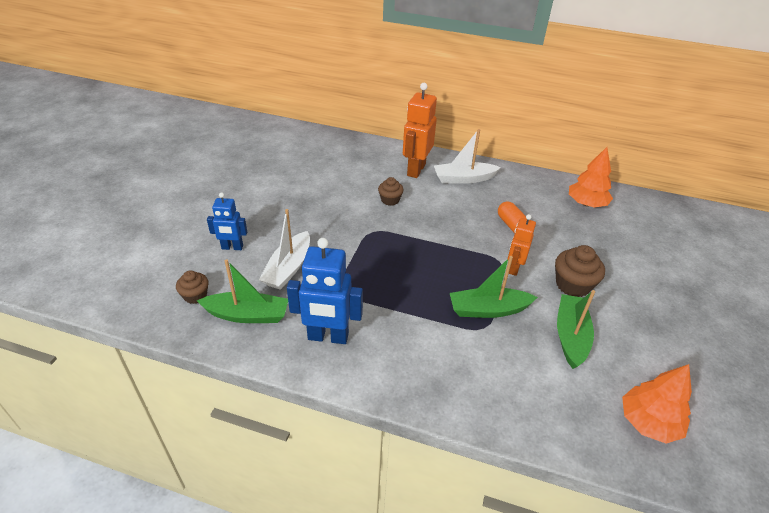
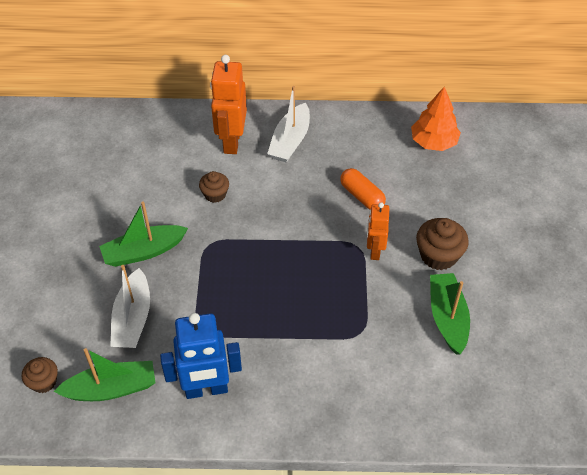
camera: 15 degrees left, 10 degrees up
blue robot [207,192,247,250] -> none
white boat [434,129,501,184] -> white boat turned 45 degrees counterclockwise [267,86,310,162]
green boat [450,256,538,318] -> green boat moved to [99,201,188,267]
orange tree [622,364,692,444] -> none

